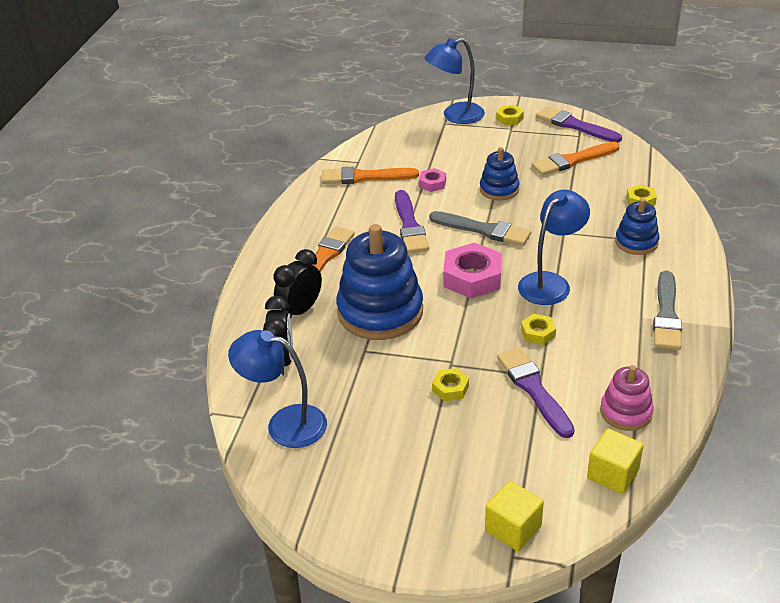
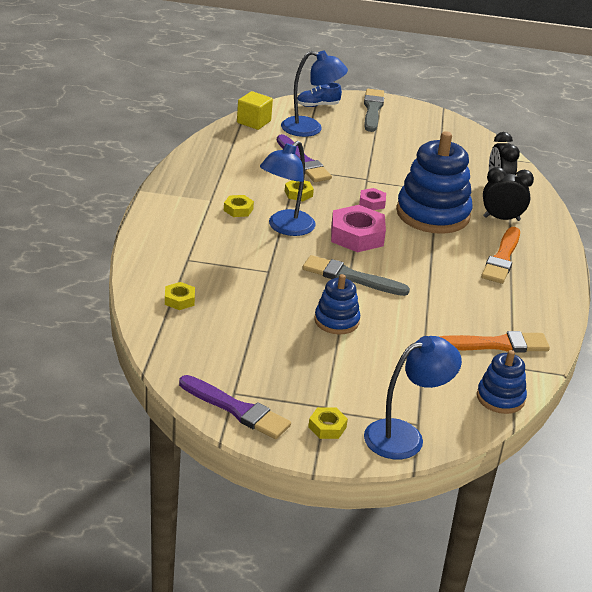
camera: 170 degrees right, 5 degrees down
blue lamp [228,330,327,448] -> blue lamp moved to [281,51,348,137]
black clock [273,249,322,317] -> black clock turned 120 degrees counterclockwise [483,167,534,221]
purple brush [395,190,429,253] -> none
pink nut [419,168,446,192] -> pink nut moved to [359,188,386,210]
yellow nut [432,368,469,401] -> yellow nut moved to [224,195,254,217]
yellow cube [485,481,544,551] -> blue shoe [297,82,342,107]
orange brush [531,141,620,176] -> none
pink stacking toy [600,365,654,431] -> none
blue stacking toy [615,198,659,255] -> blue stacking toy moved to [477,350,527,414]
grey brush [653,271,682,350] -> grey brush moved to [364,89,384,132]

